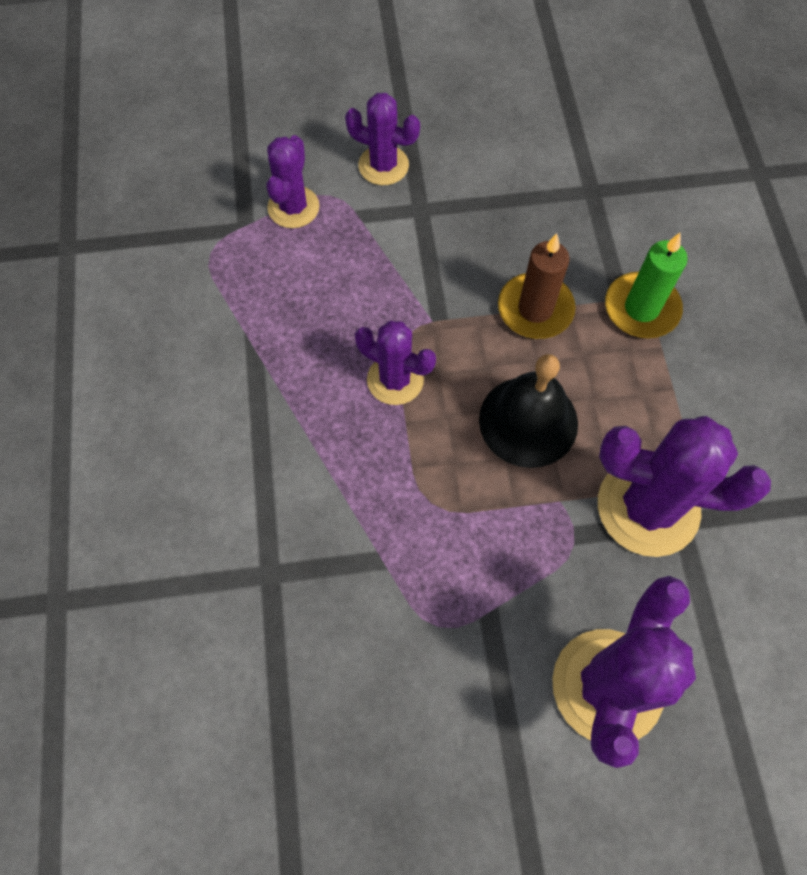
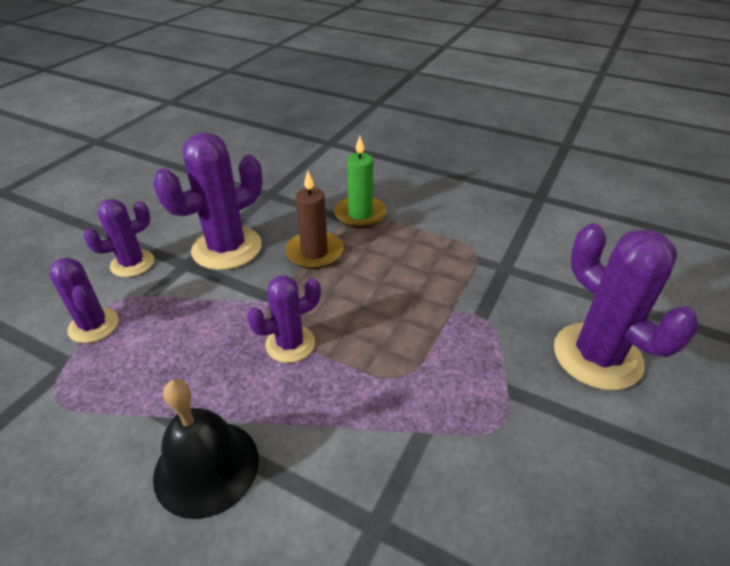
camera: 55 degrees left, 25 degrees down
black bell [479,354,578,468] -> black bell moved to [153,379,259,519]
purple cactus [598,416,771,557] -> purple cactus moved to [153,132,263,270]

